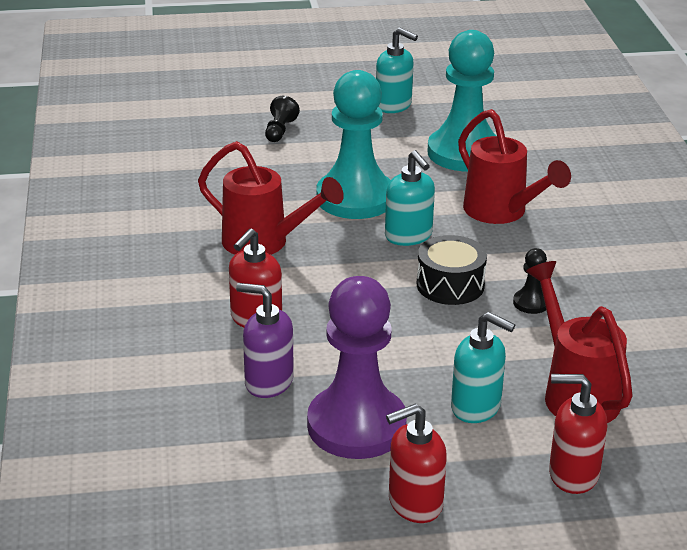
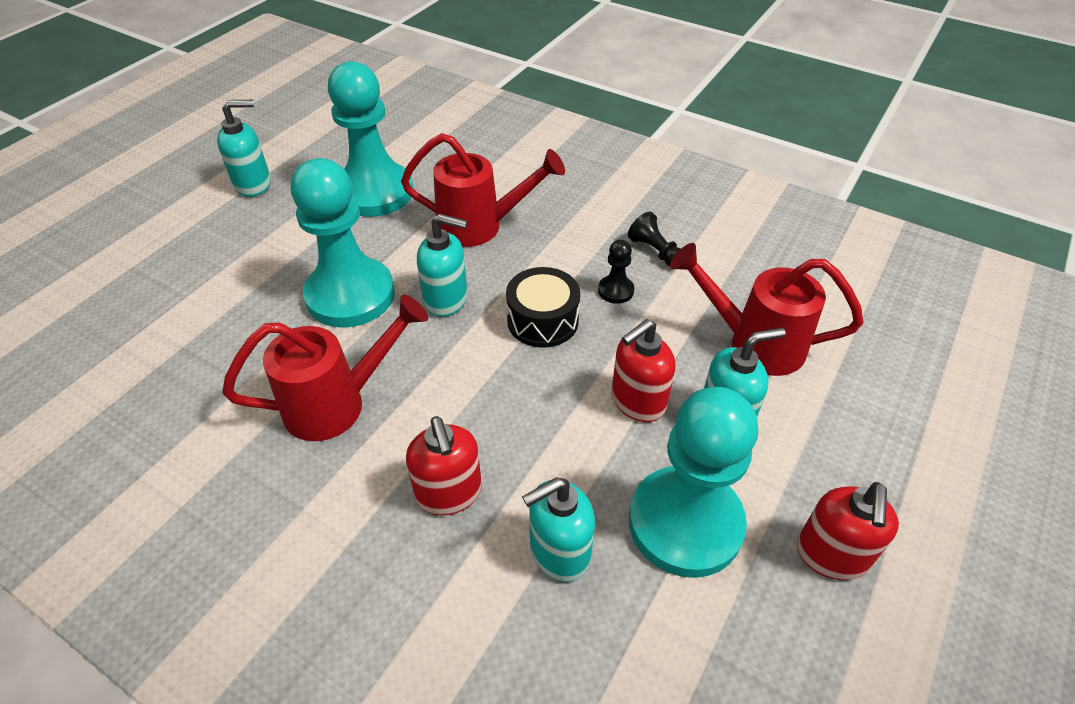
camera: 50 degrees left, 15 degrees up
purple soap dispenser [236,283,294,398] -> turquoise soap dispenser [522,477,595,582]
black pawn [265,96,300,142] -> black pawn moved to [628,212,680,266]
purple pawn [307,276,407,459] -> turquoise pawn [629,387,758,578]
red soap dispenser [549,374,607,494] -> red soap dispenser moved to [611,319,675,422]

